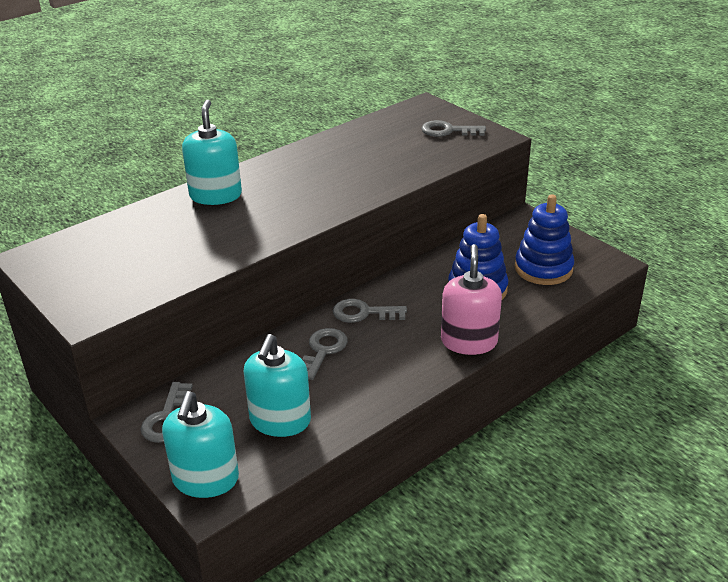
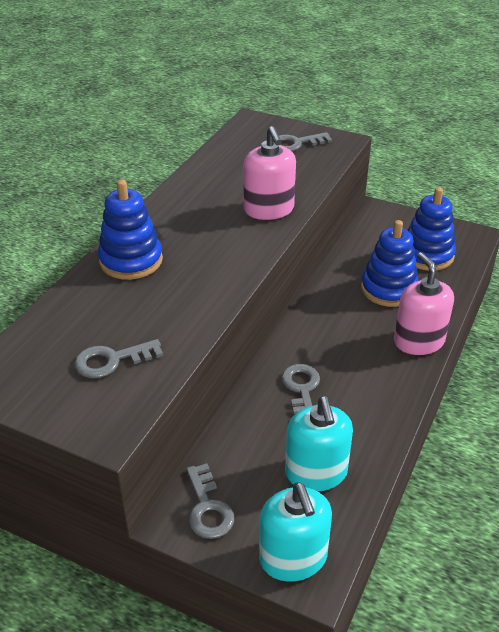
camera: 25 degrees left, 5 degrees up
turquoise soap dispenser [182,100,242,205] -> blue stacking toy [98,180,163,280]
grey key [333,299,407,323] -> grey key moved to [74,339,163,378]
none -> pink soap dispenser [243,126,296,220]

